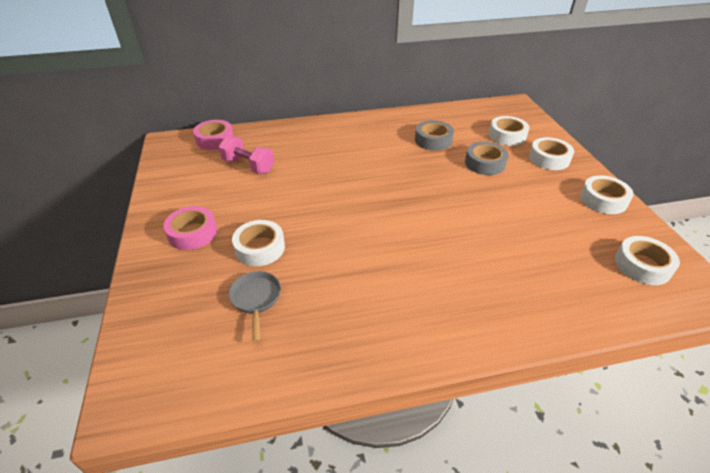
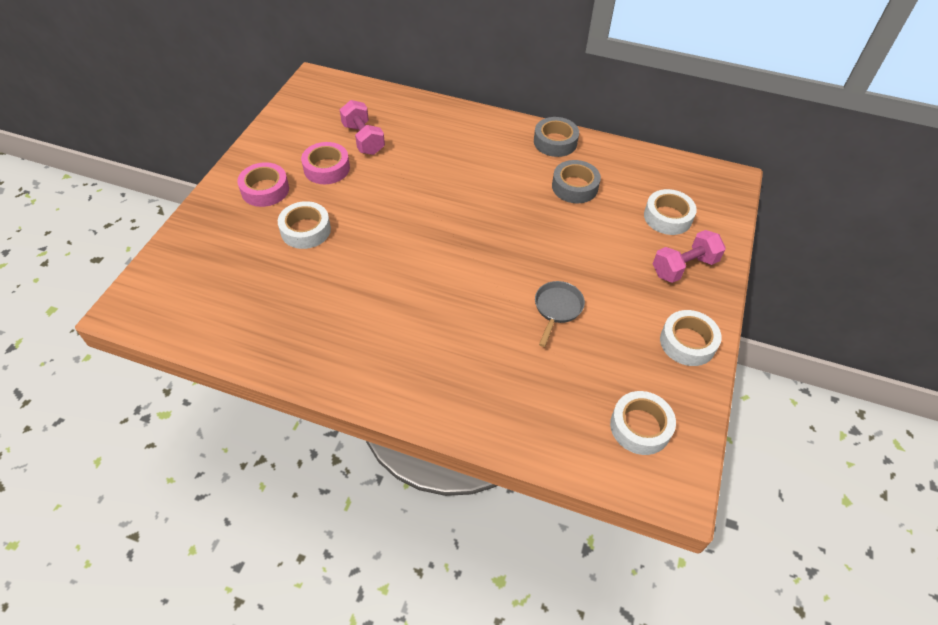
camera: 30 degrees right, 10 degrees up
pink tape [193,120,234,150] -> pink tape moved to [301,142,350,184]
grey pan [229,271,281,342] -> grey pan moved to [535,281,585,347]
grey tape [465,142,509,175] -> grey tape moved to [534,117,579,157]
white tape [529,137,574,170] -> pink dumbbell [653,230,726,283]

